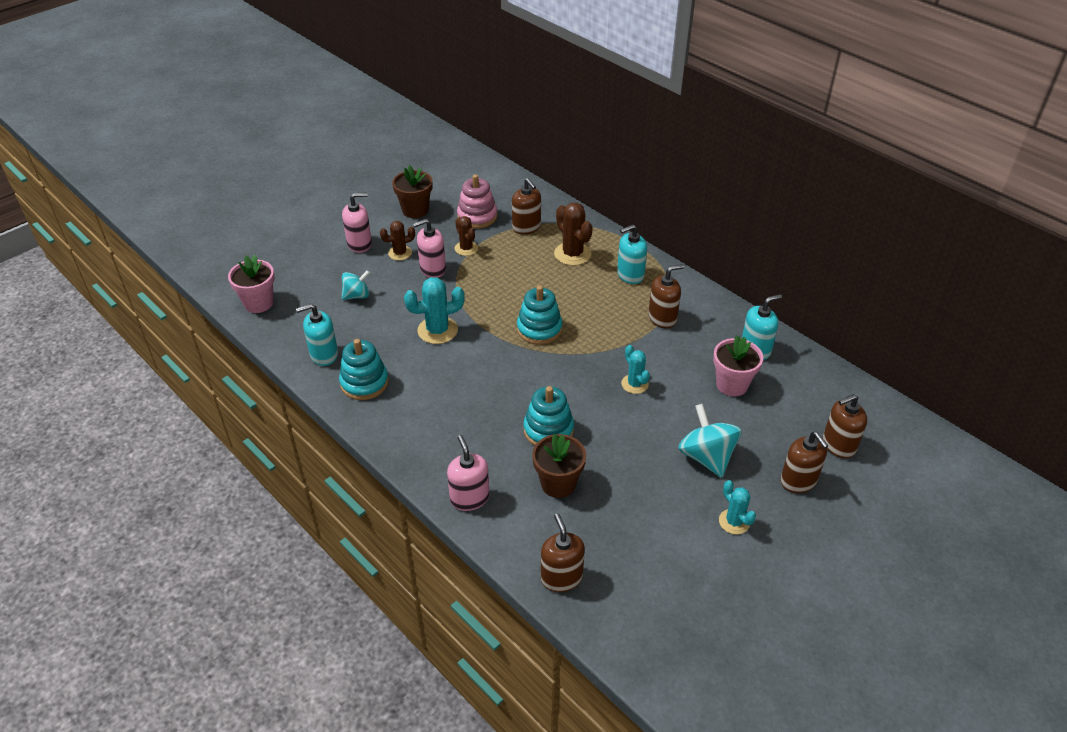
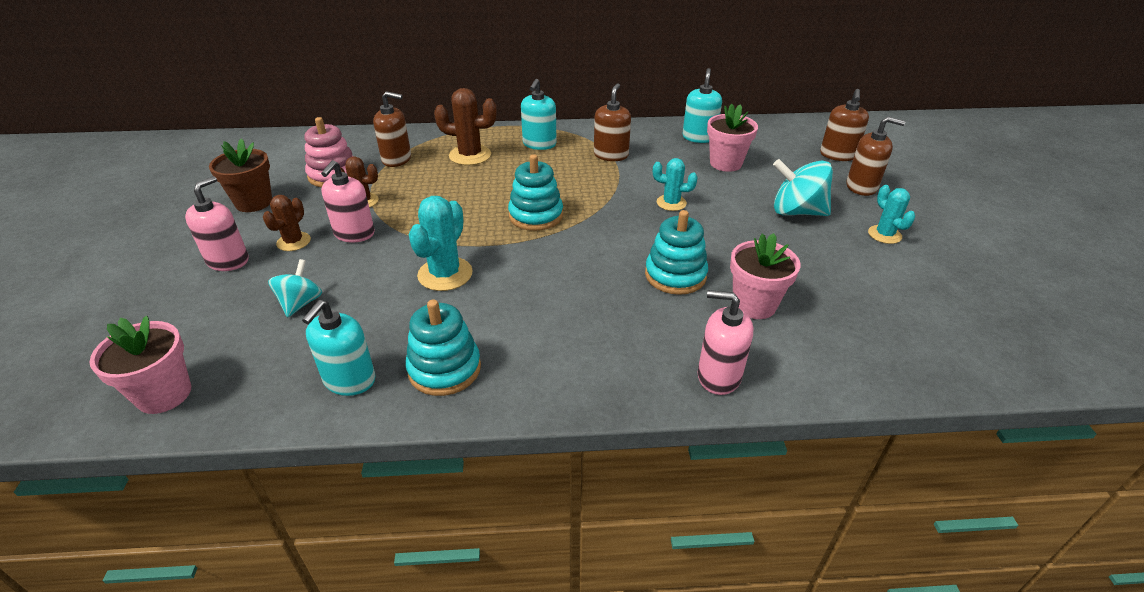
camera: 50 degrees left, 5 degrees down
brown flower pot [532,434,586,498] -> pink flower pot [730,233,801,319]
brown soap dispenser [541,513,585,592] -> none
turquoise cactus [719,480,756,534] -> turquoise cactus turned 60 degrees clockwise [868,185,915,244]

